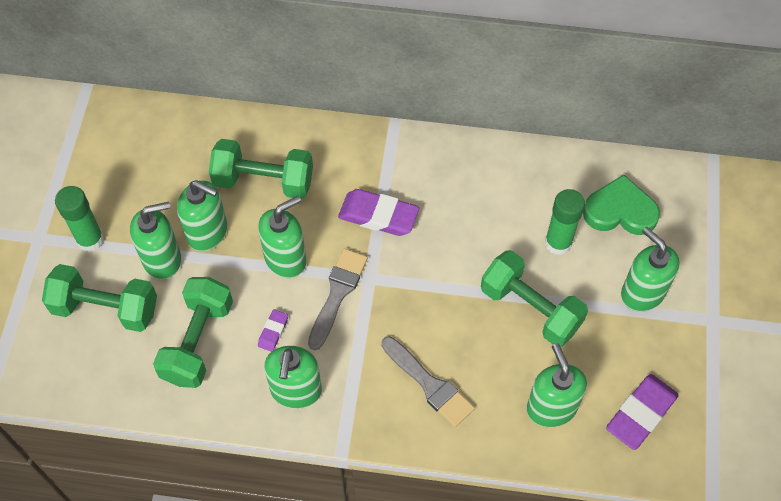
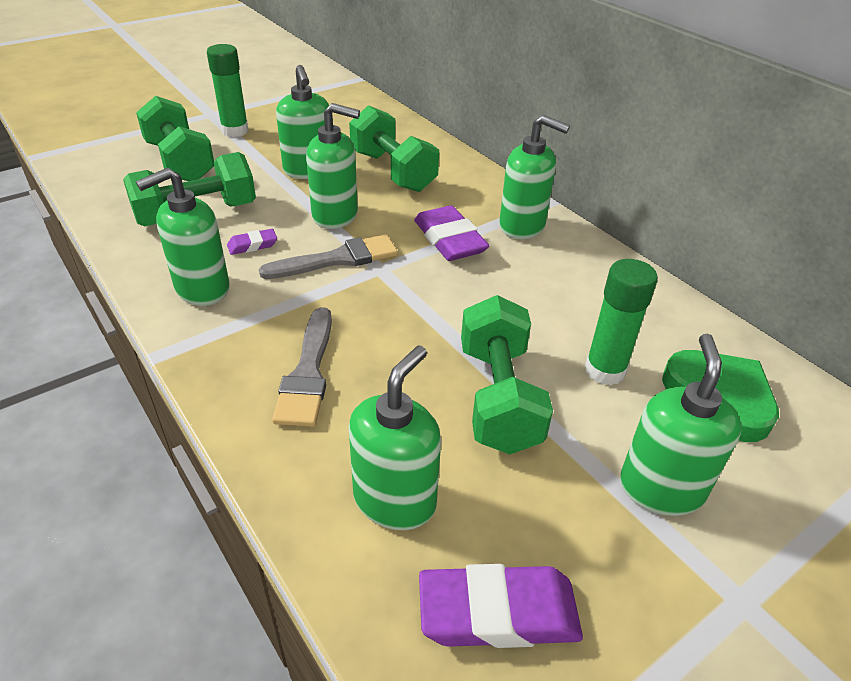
camera: 45 degrees right, 20 degrees down
green soap dispenser [130,201,181,280] -> green soap dispenser moved to [499,115,570,239]

